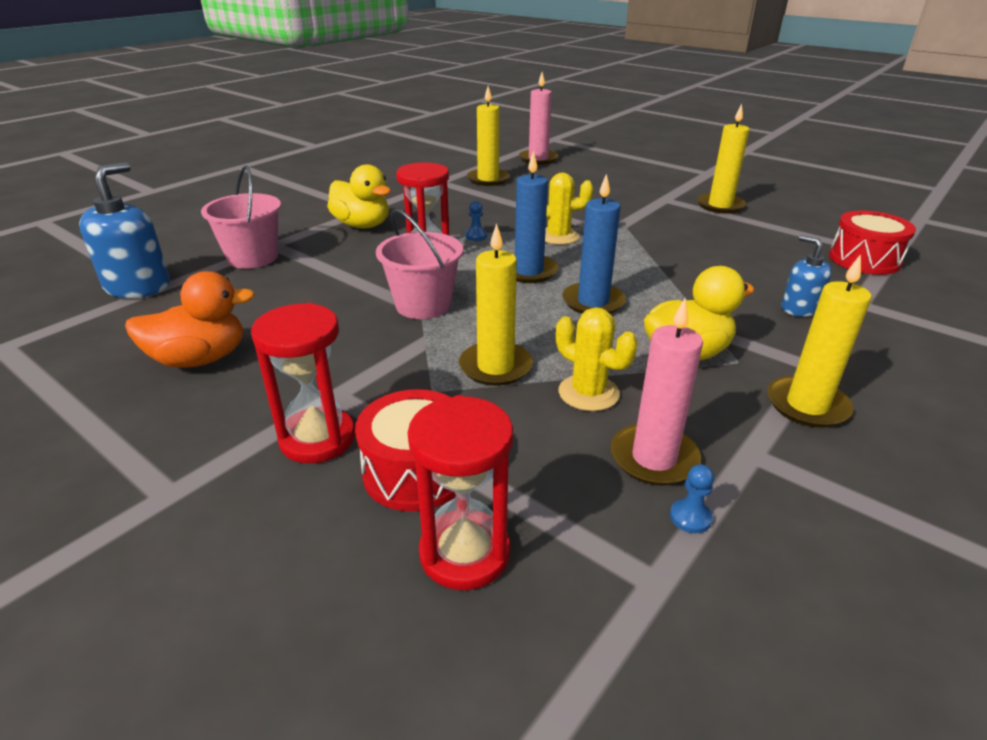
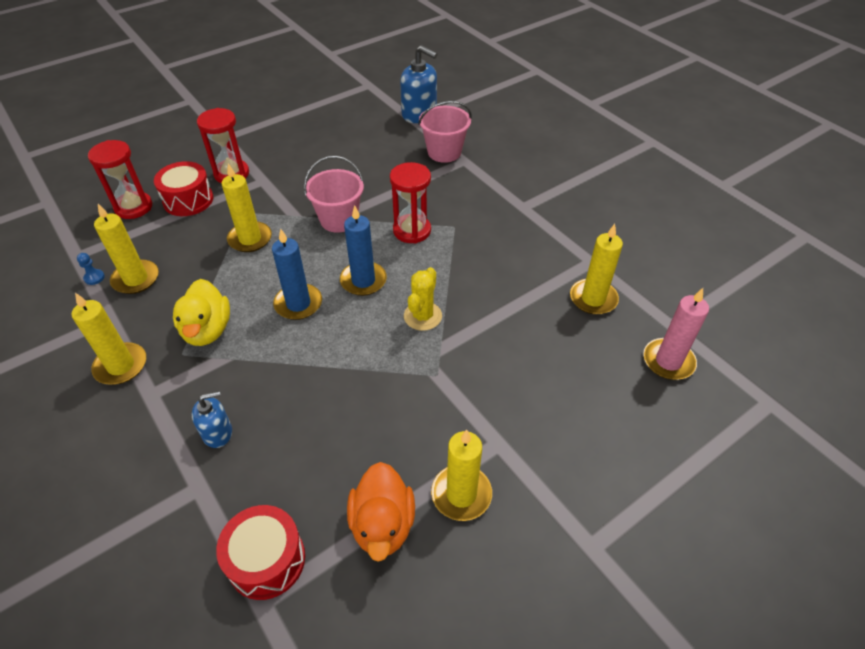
camera: 105 degrees right, 15 degrees up
orange duck [125,271,255,368] -> orange duck moved to [347,462,415,562]
yellow duck [327,164,391,229] -> none
blue pawn [465,201,487,241] -> none
yellow cactus [556,307,637,411] -> none
pink candle [611,298,703,486] -> yellow candle [94,204,159,294]

